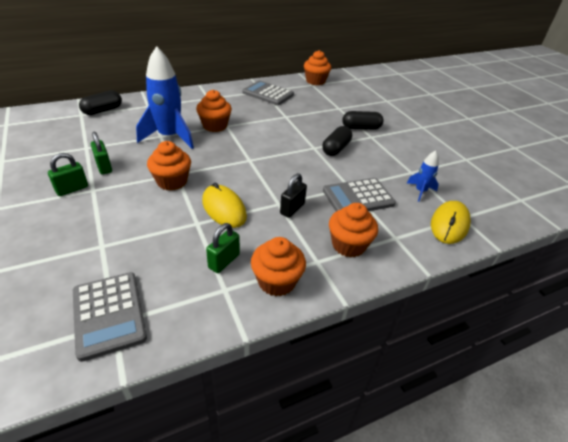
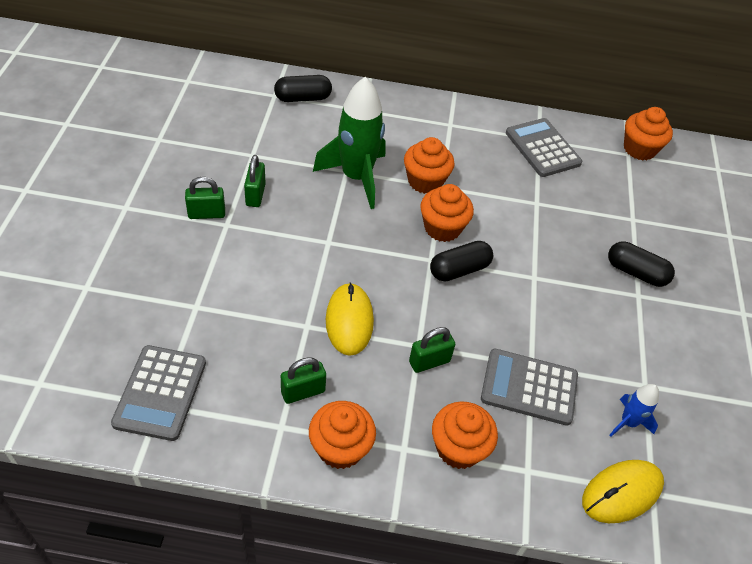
camera: 30 degrees right, 10 degrees up
blue rocket [136,46,194,149] -> green rocket [313,76,386,209]
orange cupcake [147,141,191,191] -> orange cupcake moved to [420,184,474,242]
black padlock [280,173,307,218] -> green padlock [409,327,456,373]
black capsule [322,126,352,156] -> black capsule moved to [430,241,493,281]

